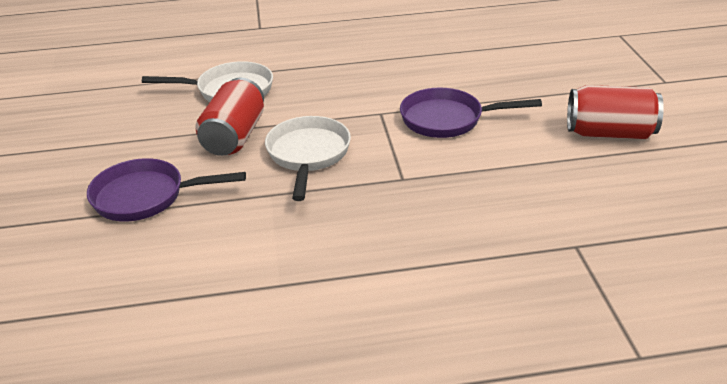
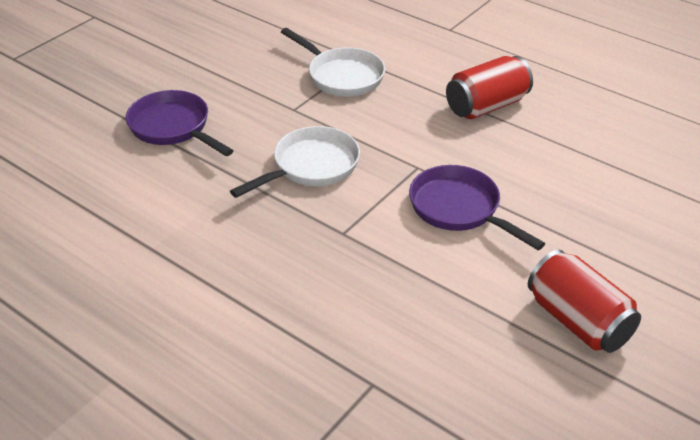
camera: 45 degrees right, 5 degrees up
red can [195,78,264,156] -> red can moved to [446,56,533,119]

